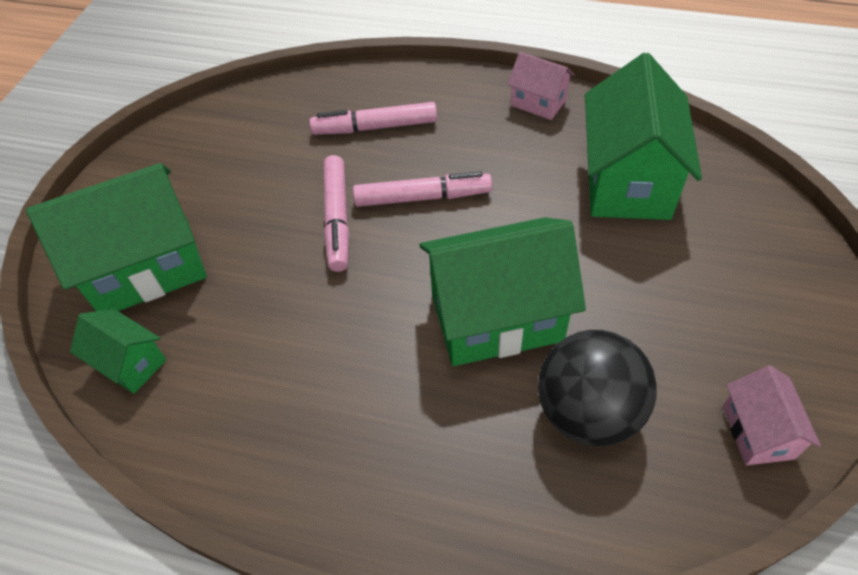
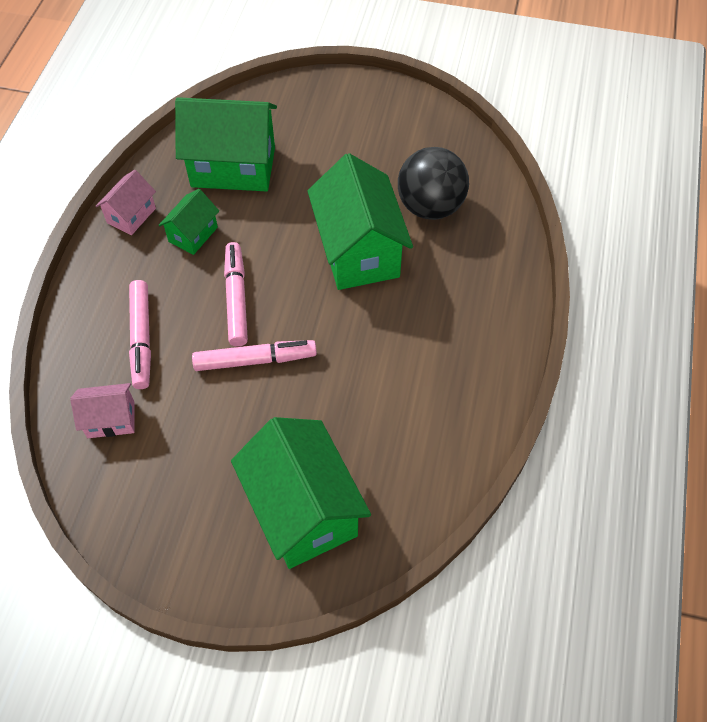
camera: 95 degrees left, 5 degrees up
green house [70,309,166,394] -> green house moved to [159,189,219,255]
pink house [723,366,821,465] -> pink house moved to [70,383,135,438]

